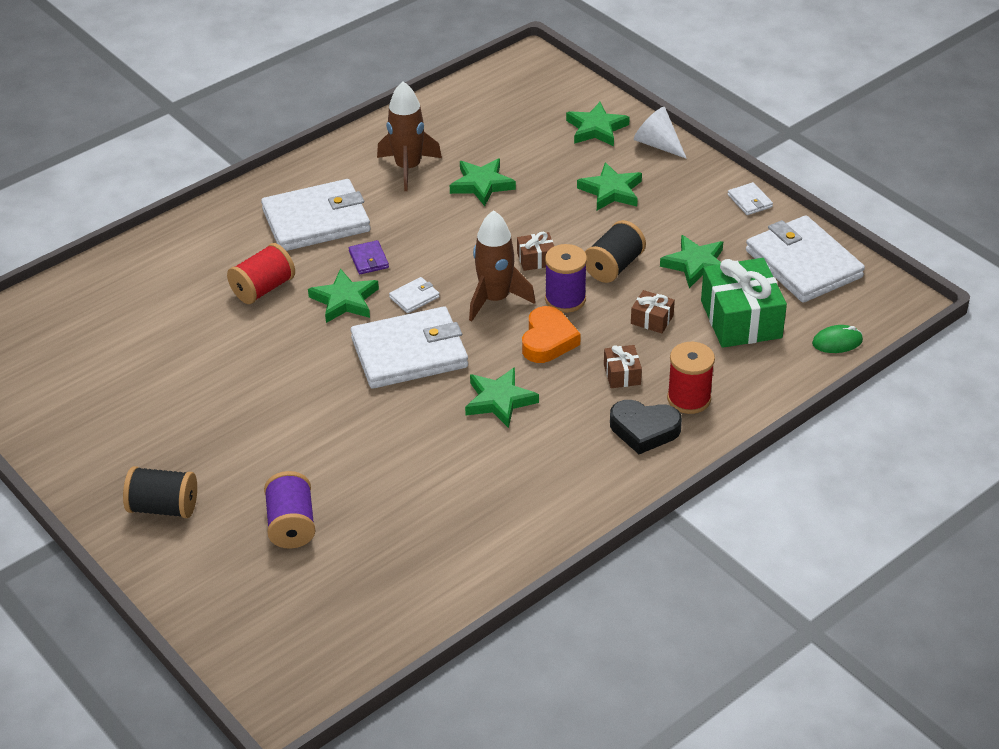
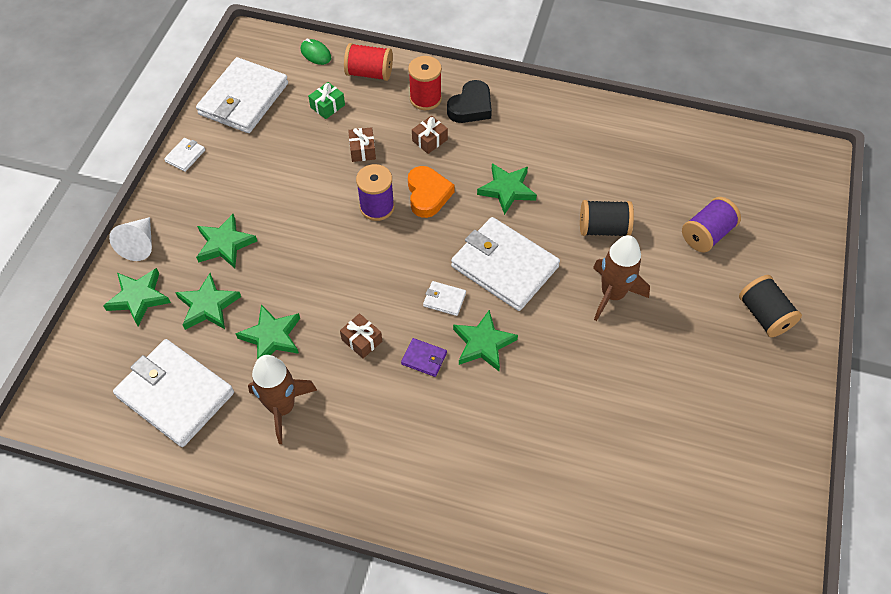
camera: 125 degrees left, 15 degrees up
red spool [227,243,295,304] -> red spool moved to [344,43,393,81]
white wallet [261,179,370,251] -> white wallet moved to [113,339,234,447]
purple wallet [349,240,389,274] -> purple wallet turned 75 degrees clockwise [401,338,447,377]
brown rocket [469,210,536,322] -> brown rocket moved to [593,235,650,321]
brown gift [517,232,554,271] -> brown gift moved to [340,313,382,359]
orange heart [522,306,581,363] -> orange heart turned 105 degrees clockwise [408,166,455,218]
black spool [585,220,646,283] -> black spool moved to [580,200,634,236]
black heart [610,400,682,454] -> black heart turned 60 degrees clockwise [447,80,492,123]
green star [660,235,723,288] -> green star moved to [175,273,241,330]
green gift [701,258,787,348] -> green gift [308,82,345,119], size x0.47

